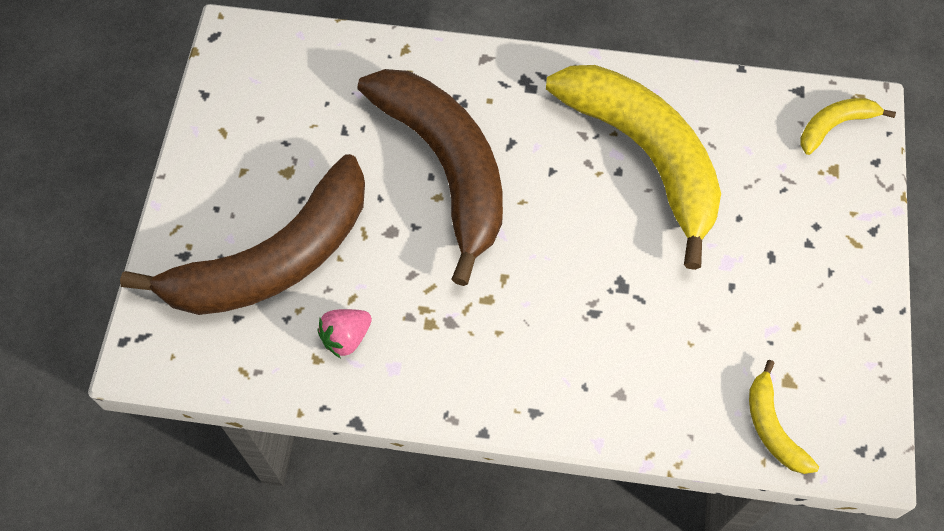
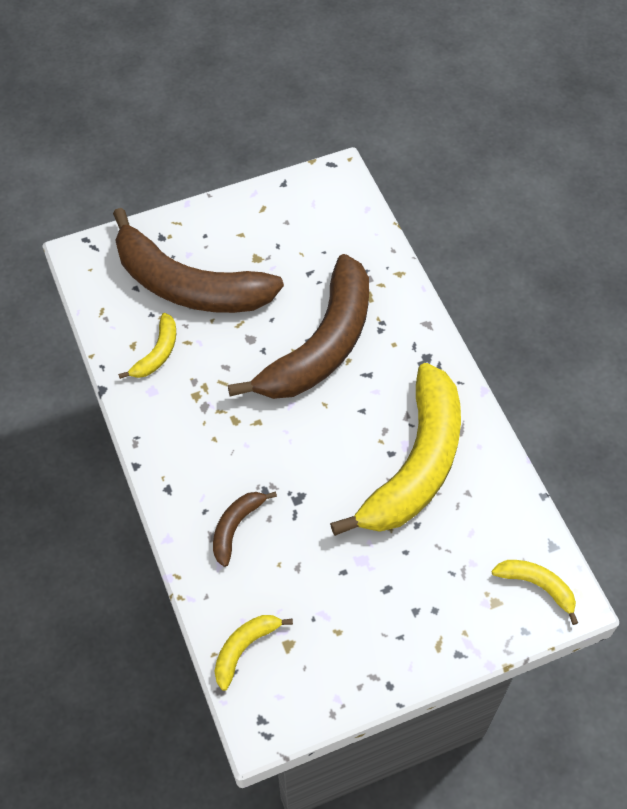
camera: 60 degrees right, 5 degrees down
pink strawberry [317,309,372,358] -> yellow banana [118,313,176,379]
none -> brown banana [213,492,277,567]

